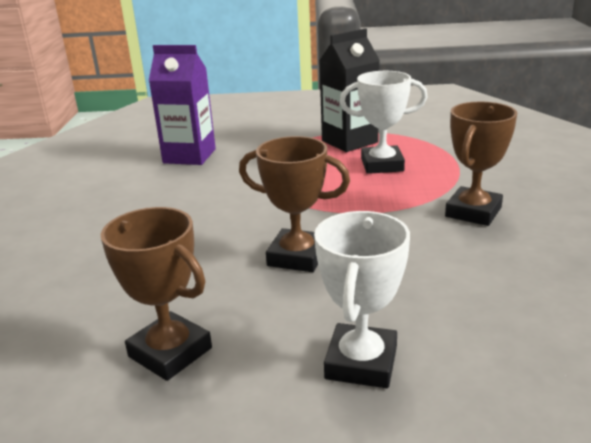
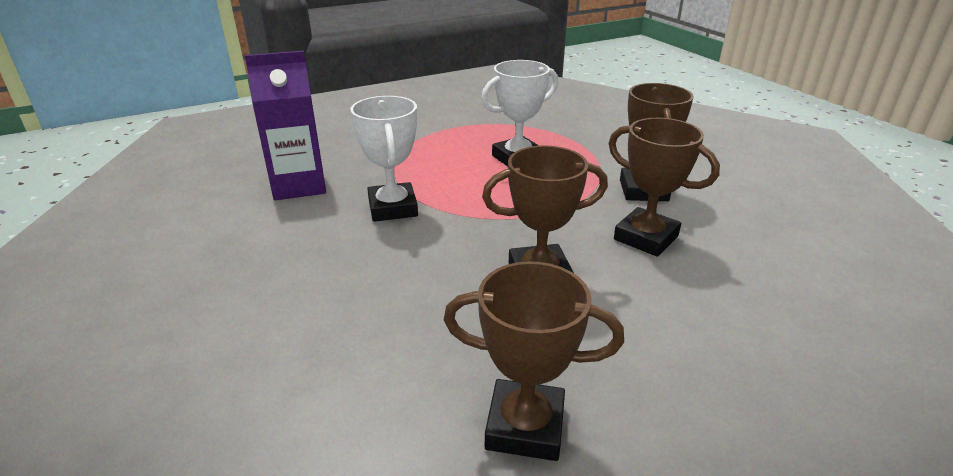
camera: 30 degrees left, 5 degrees up
white trophy [314,211,410,388] -> white trophy moved to [350,96,418,222]
black carton [319,28,380,152] -> none
none -> brown trophy [608,118,720,257]

